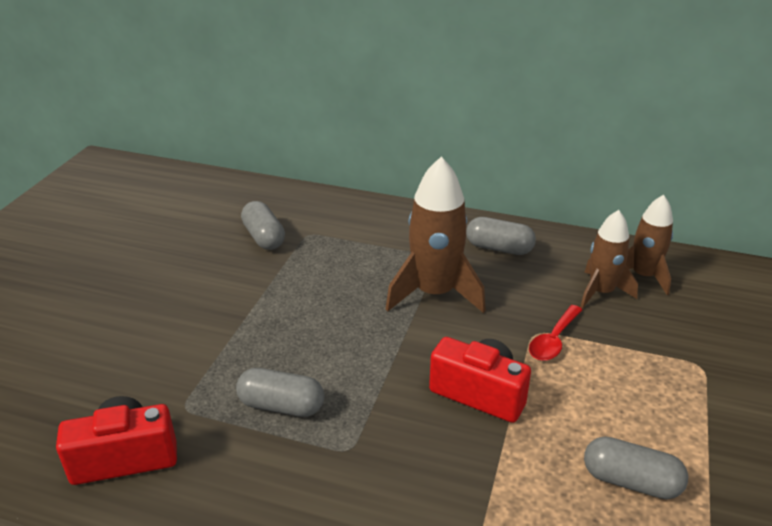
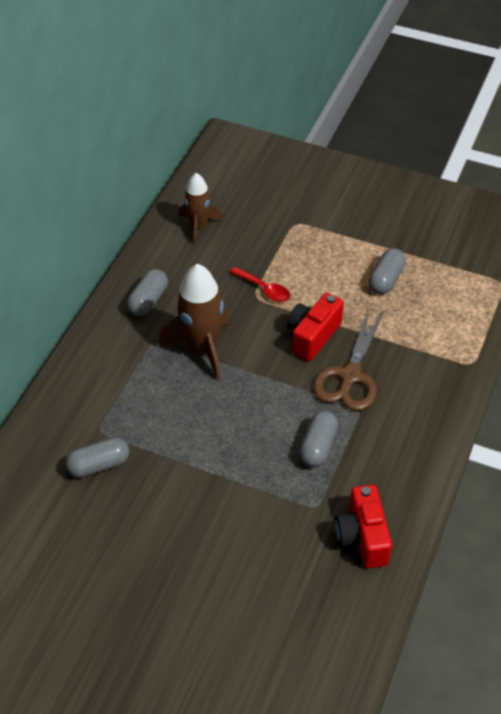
camera: 85 degrees left, 15 degrees up
brown rocket [580,210,638,308] -> none
none -> brown scissors [313,309,384,411]

